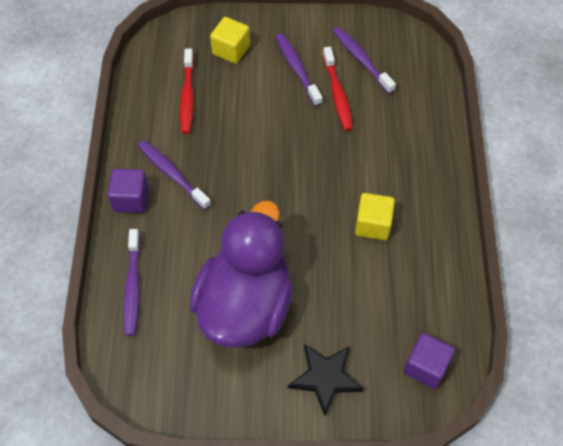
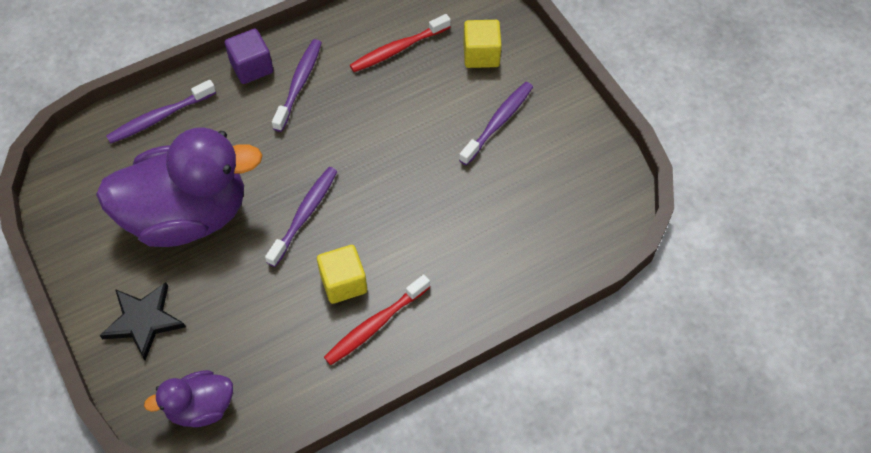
camera: 60 degrees right, 0 degrees up
red toothbrush [323,47,353,131] -> red toothbrush moved to [324,274,430,365]
purple toothbrush [333,27,396,94] -> purple toothbrush moved to [265,167,338,267]
purple cube [404,333,455,389] -> purple duck [144,370,233,427]

